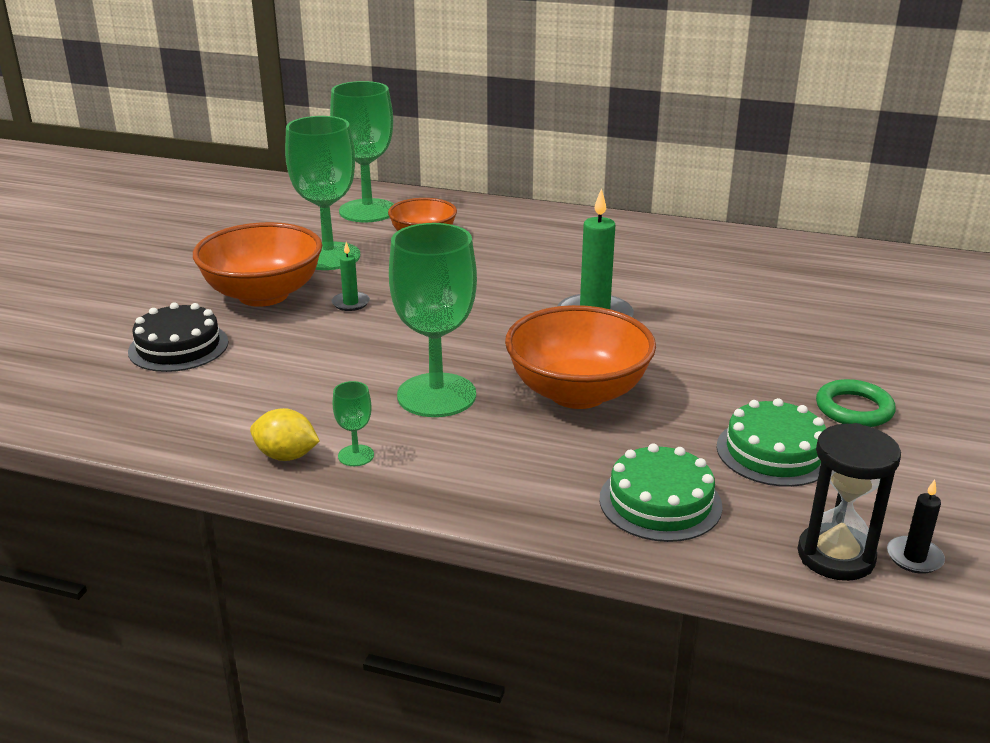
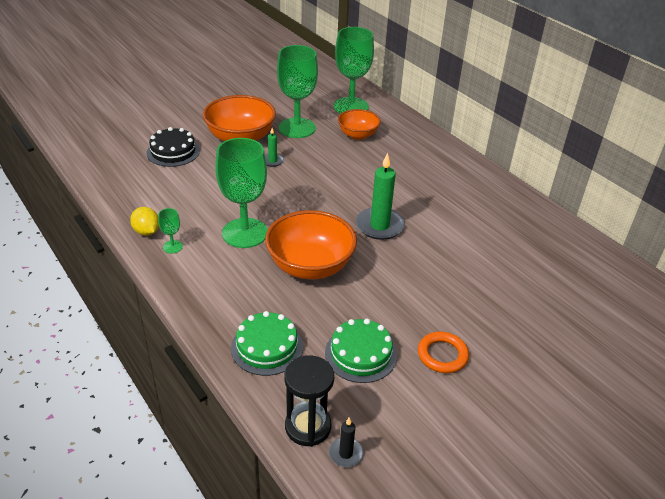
camera: 35 degrees right, 10 degrees up
green ring [816,379,896,427] -> orange ring [418,332,469,373]

